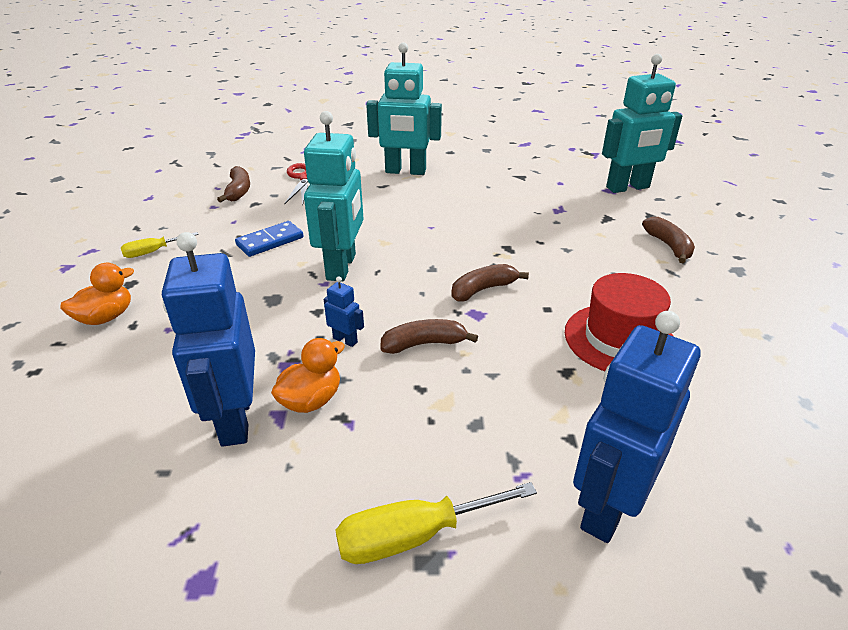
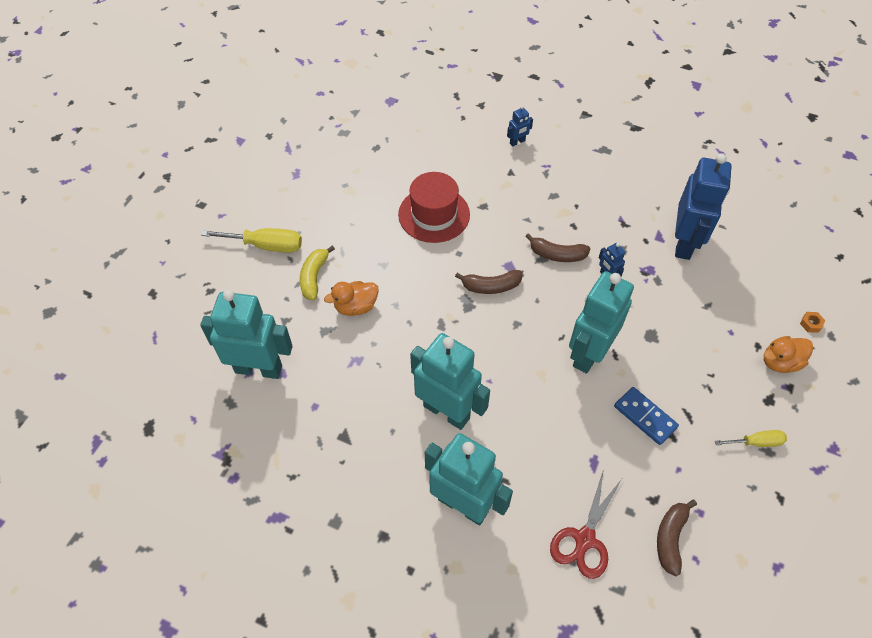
camera: 155 degrees left, 20 degrees up
blue domino [235,221,304,257] -> blue domino turned 60 degrees clockwise [614,387,679,445]
orange duck [271,338,345,413] -> orange duck moved to [324,281,379,316]
yellow screwdriver [335,482,537,564] -> yellow screwdriver moved to [201,228,302,253]
blue robot [573,311,700,543] -> blue robot [507,106,533,146], size x0.42
brown banana [642,217,695,263] -> yellow banana [300,246,335,300]
none -> turquoise robot [410,333,490,430]
none -> orange nut [800,312,825,333]

